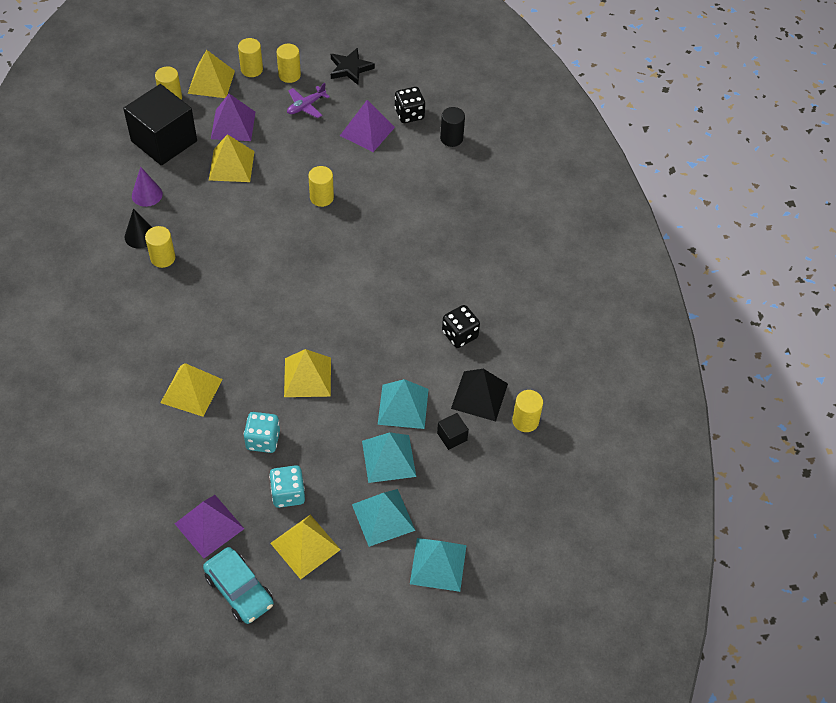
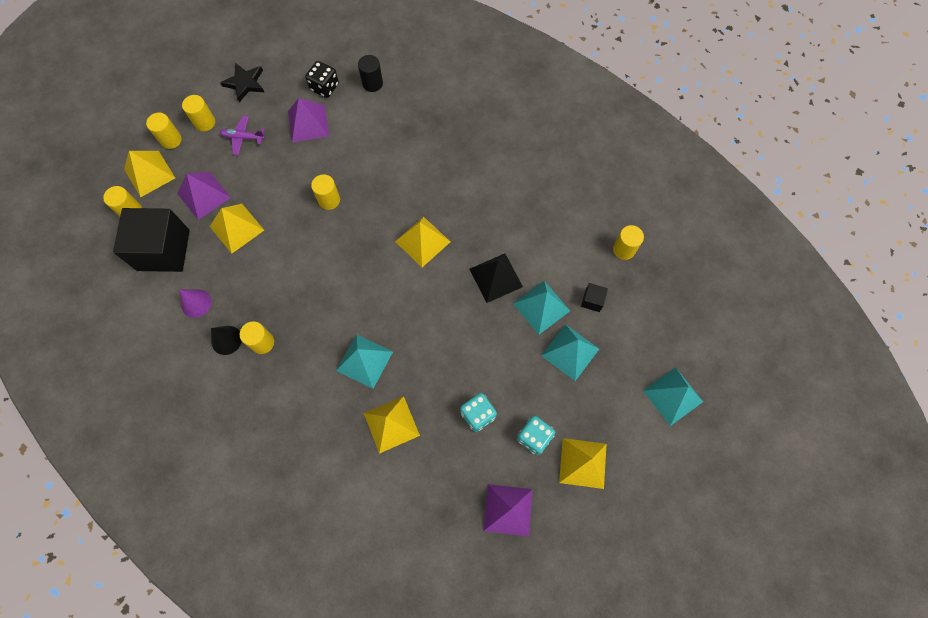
camera: 40 degrees left, 15 degrees up
turquoise car [203,547,274,624] -> none
yellow pyramid [284,349,331,397] -> yellow pyramid moved to [395,217,450,267]
purple plane [287,83,330,118] -> purple plane turned 90 degrees clockwise [220,115,265,155]
turquoise pyramid [352,489,415,547] -> turquoise pyramid moved to [336,334,393,389]
black dice [442,305,480,348] -> none
black pyramid [451,369,508,421] -> black pyramid moved to [469,254,523,303]

